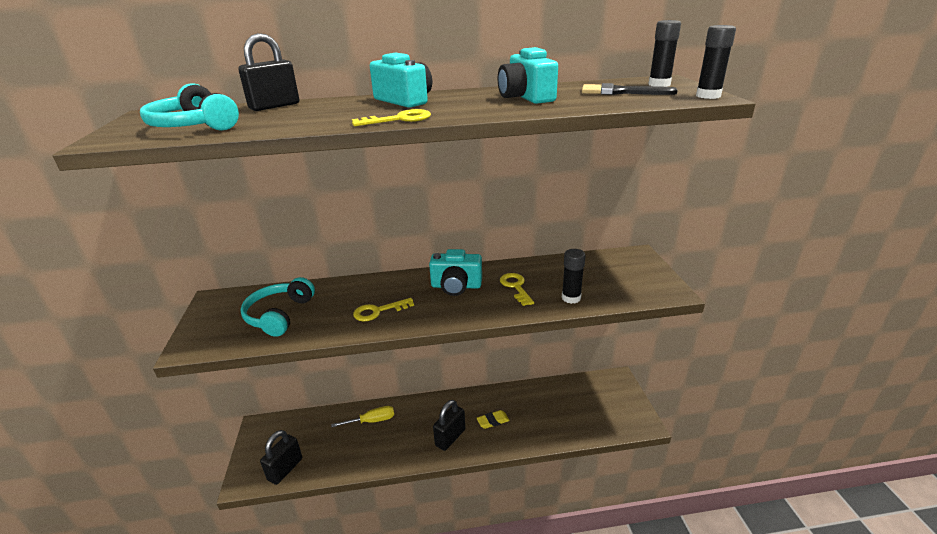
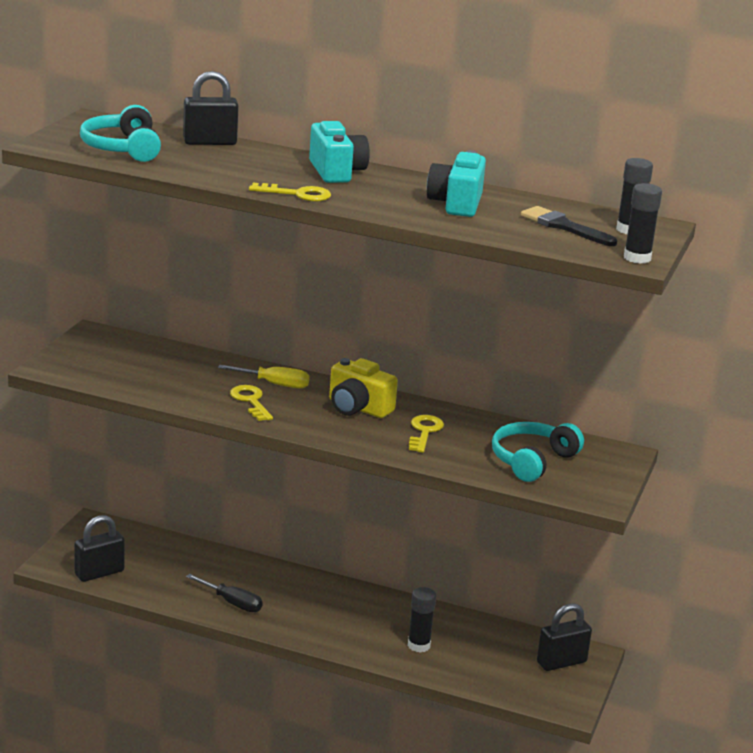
camera: 25 degrees right, 5 degrees down
turquoise headphones [240,277,315,337] -> turquoise headphones moved to [492,422,584,482]
yellow screwdriver [331,406,394,427] -> yellow screwdriver moved to [218,365,310,388]
yellow key [353,298,414,321] -> yellow key turned 60 degrees clockwise [230,385,273,421]
turquoise camera [429,249,482,296] -> yellow camera [329,358,398,418]
black padlock [433,400,465,451] -> black padlock moved to [537,603,592,671]
yellow eraser [477,410,510,429] -> none
black glue stick [562,249,586,304] -> black glue stick moved to [408,587,436,653]
none -> black screwdriver [186,574,263,612]

